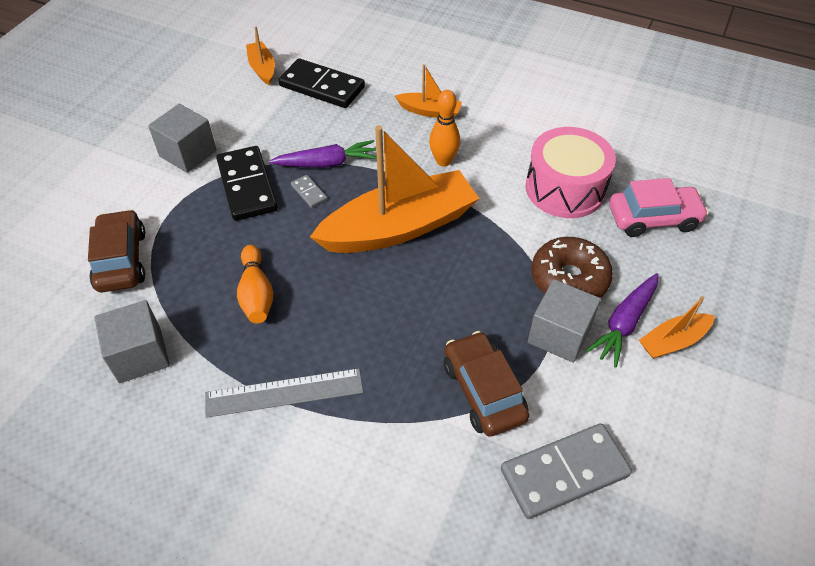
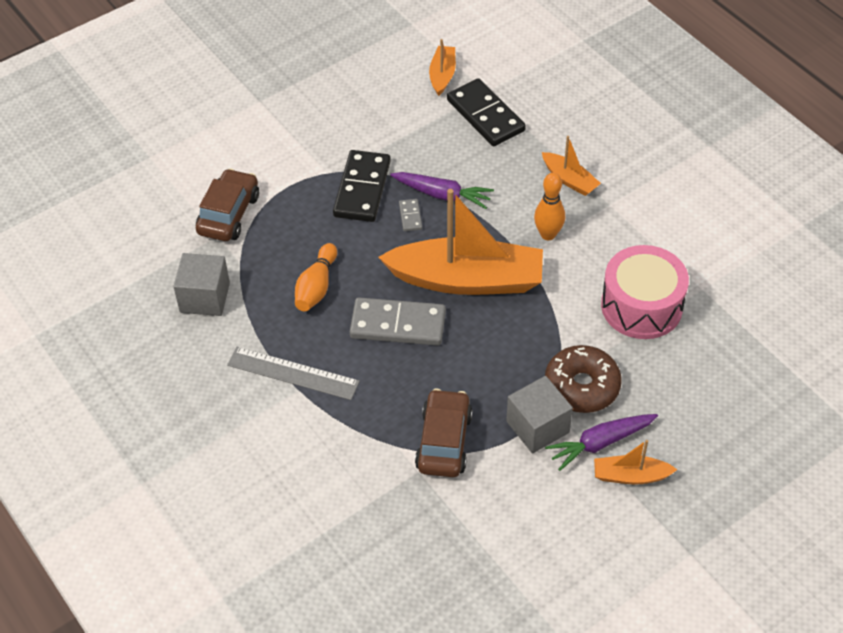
camera: 30 degrees right, 0 degrees up
grey cube [148,104,216,173] -> none
grey domino [501,423,632,519] -> grey domino moved to [350,297,446,346]
pink car [609,178,709,237] -> none

